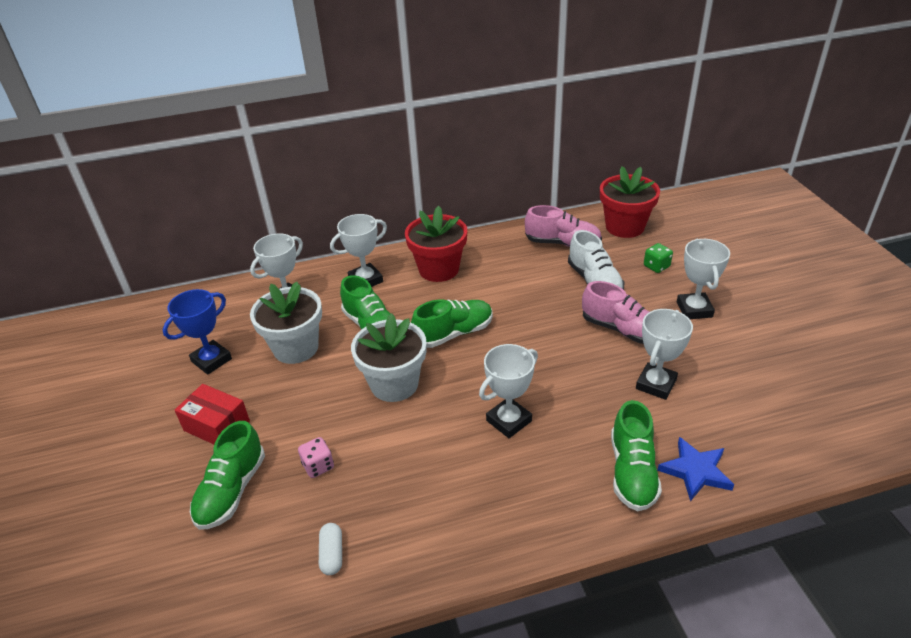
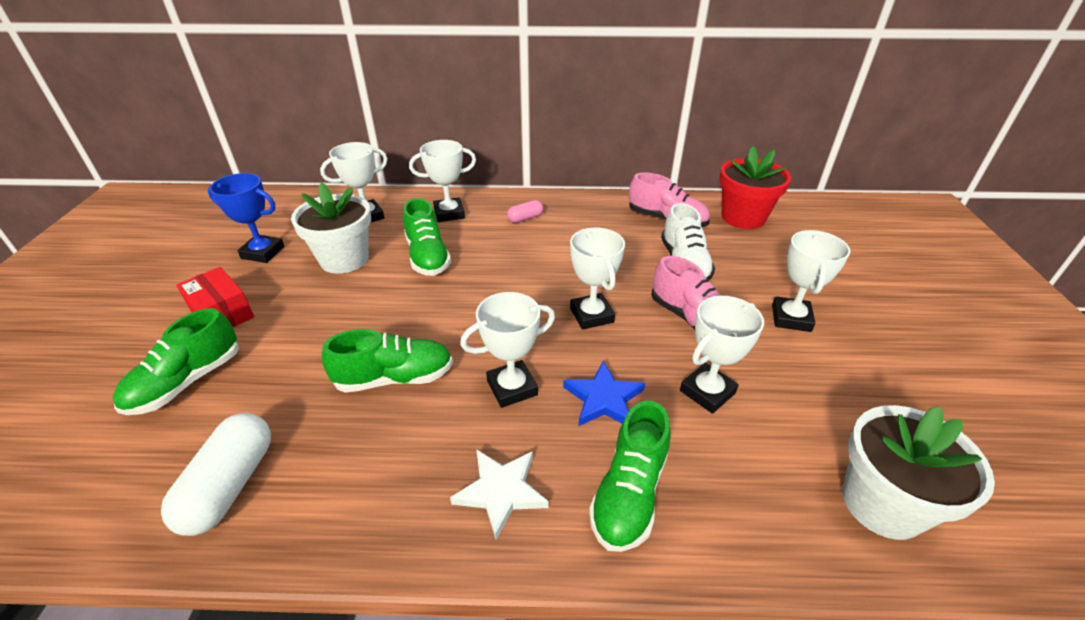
camera: 15 degrees right, 0 degrees up
blue trophy [163,289,232,375] -> blue trophy turned 45 degrees clockwise [208,173,285,263]
pink dice [298,437,334,478] -> none
white capsule [319,523,342,575] -> white capsule [161,413,271,536], size x1.90
white flower pot [351,313,427,402] -> white flower pot moved to [843,405,995,540]
red flower pot [405,206,467,282] -> pink capsule [507,200,543,223]
green shoe [411,299,493,348] -> green shoe moved to [322,329,453,393]
green dice [644,243,673,273] -> none
blue star [657,437,734,501] -> blue star moved to [563,361,645,426]
none -> white star [450,449,549,540]
none -> white trophy [570,228,625,330]

